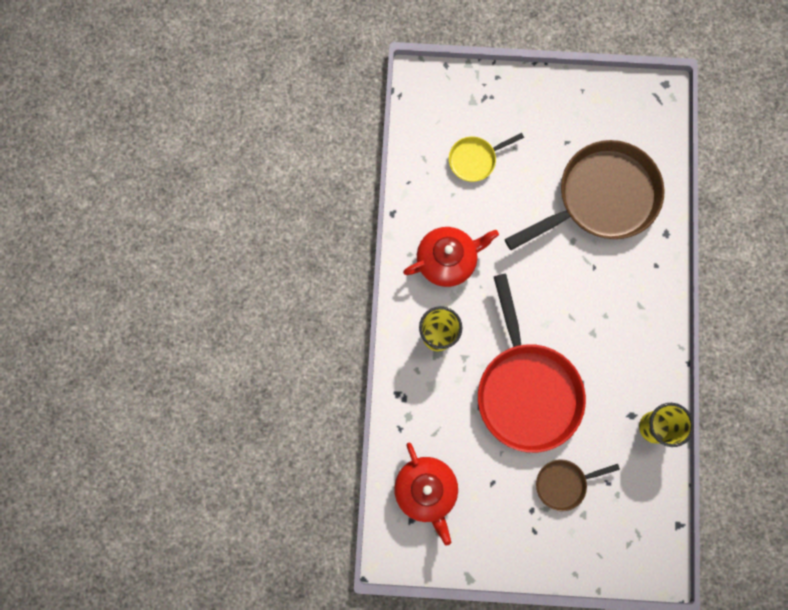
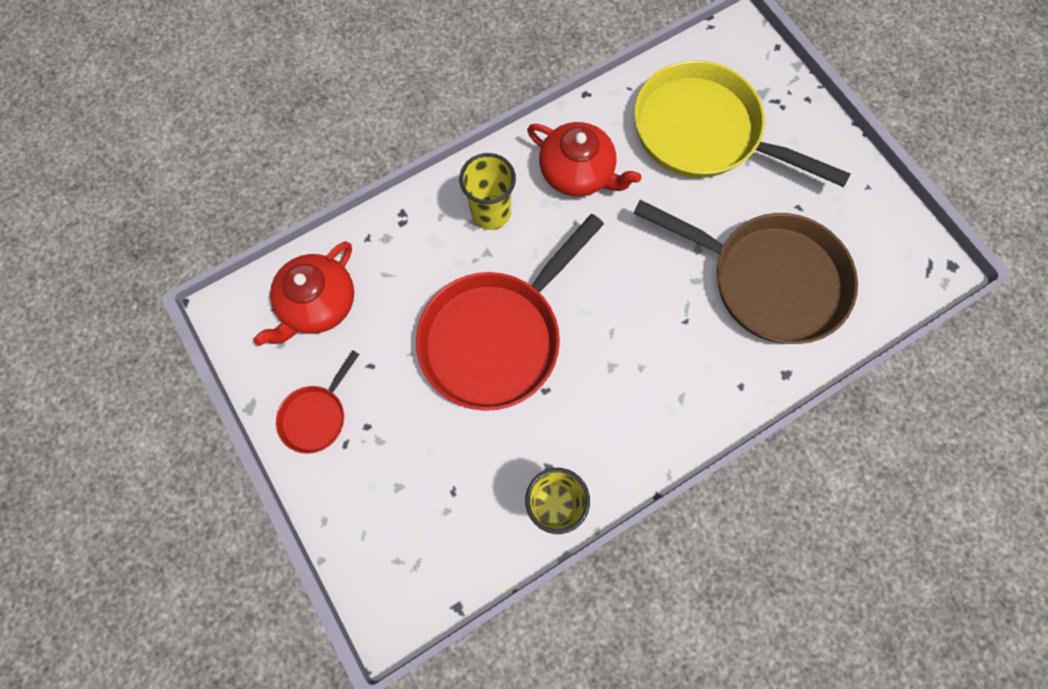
camera: 55 degrees right, 5 degrees down
yellow pan [449,133,524,182] -> yellow pan [634,60,850,187], size x2.14
brown pan [536,459,620,511] -> none
none -> red pan [276,350,359,454]

